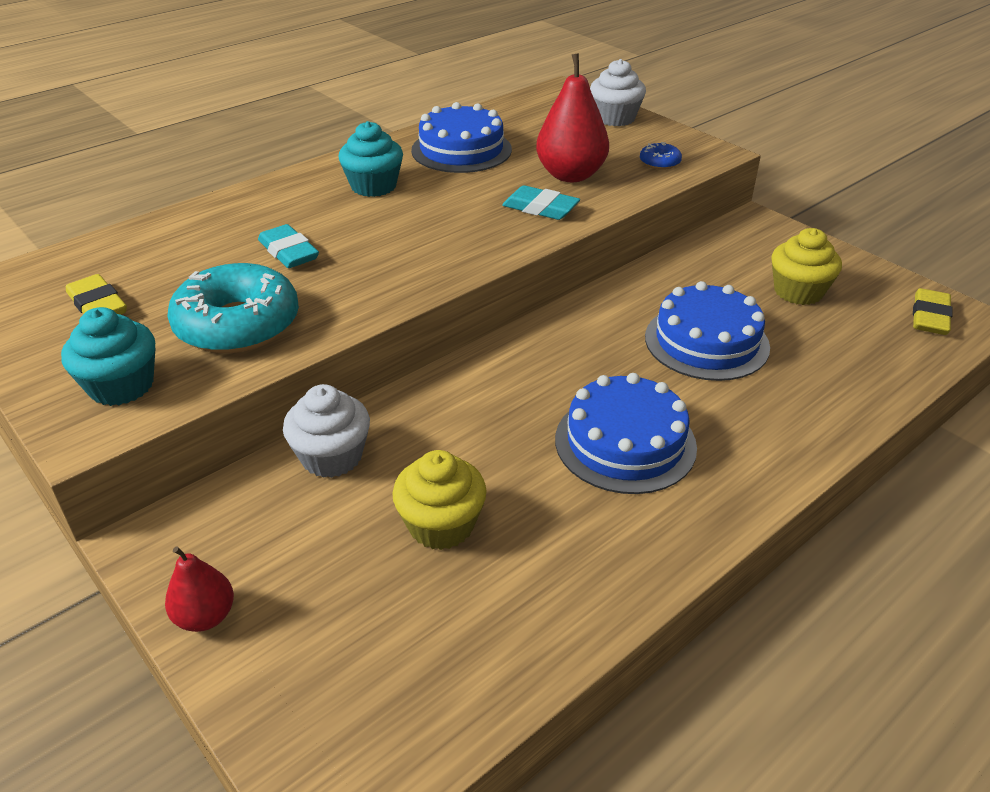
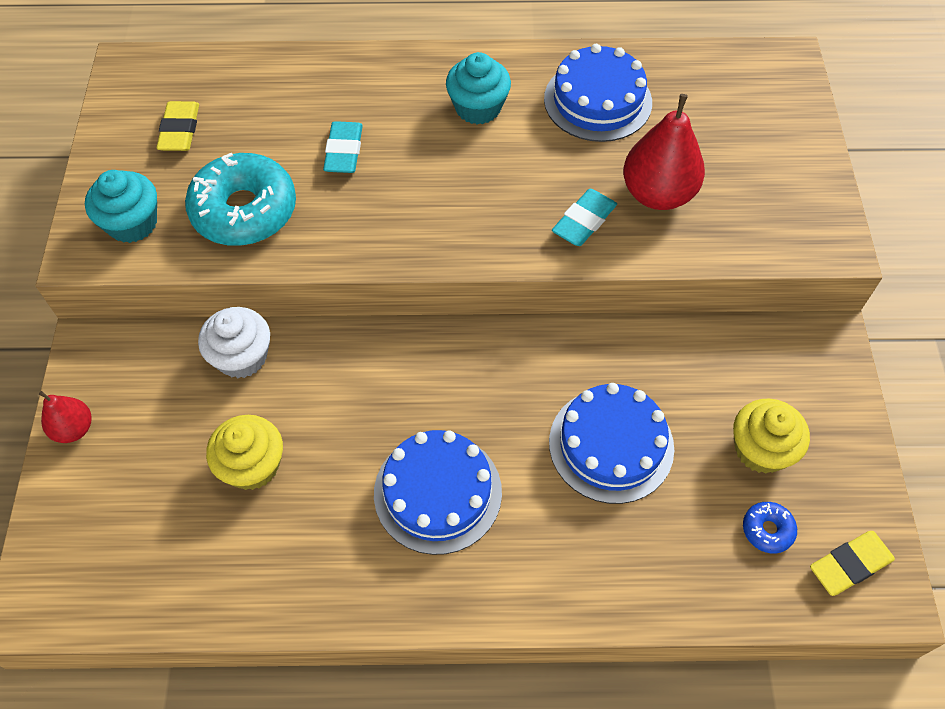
camera: 40 degrees right, 20 degrees up
turquoise eraser [502,185,580,220] -> turquoise eraser turned 60 degrees clockwise [552,189,617,246]
white cupcake [590,59,646,126] -> none
blue donut [640,142,682,170] -> blue donut moved to [743,502,797,553]

